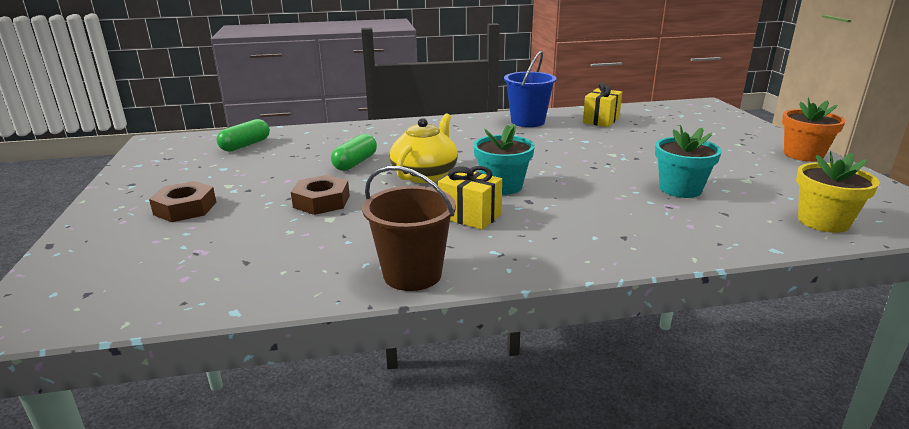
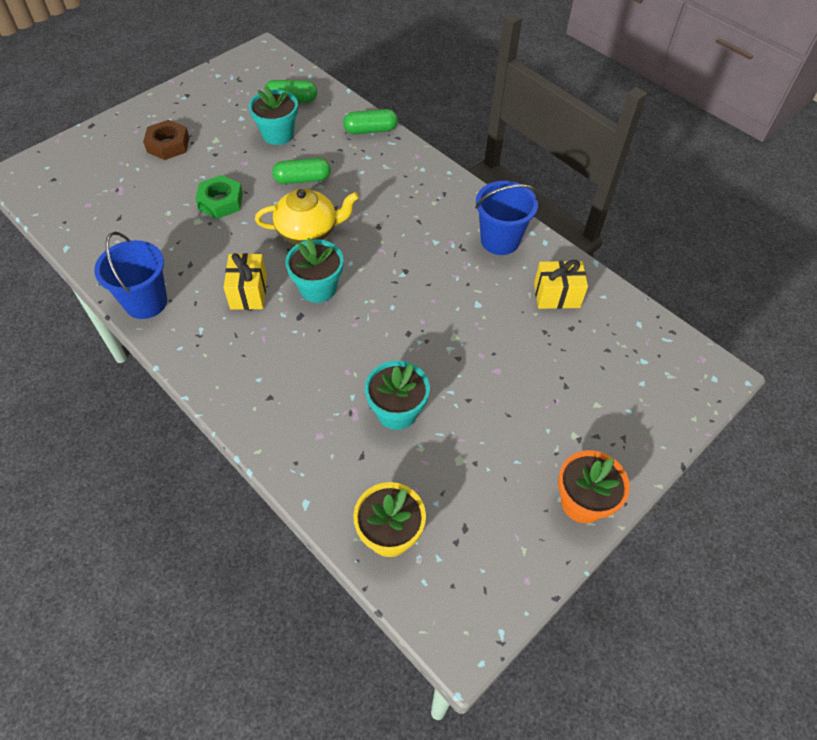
camera: 55 degrees right, 30 degrees up
brown nut [291,175,350,215] -> green nut [195,175,243,219]
brown bucket [362,166,456,291] -> blue bucket [94,232,167,319]
none -> turquoise flower pot [249,85,298,145]
none -> green capsule [343,109,398,134]

